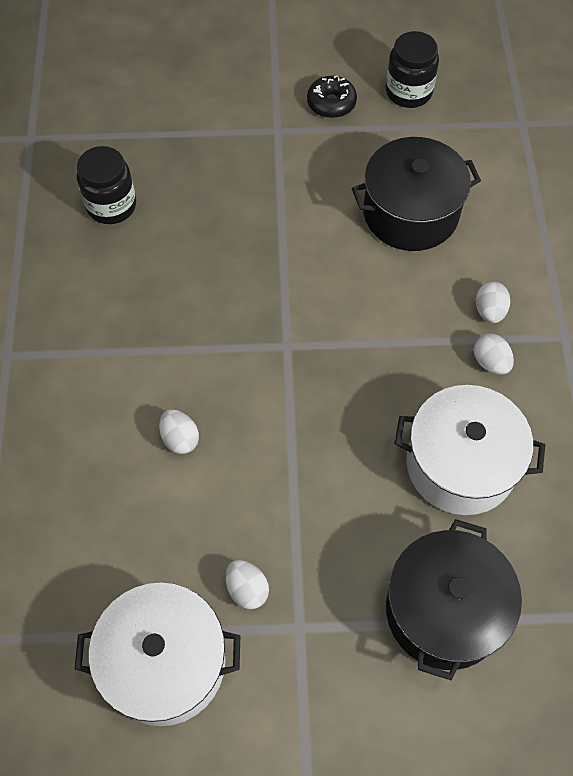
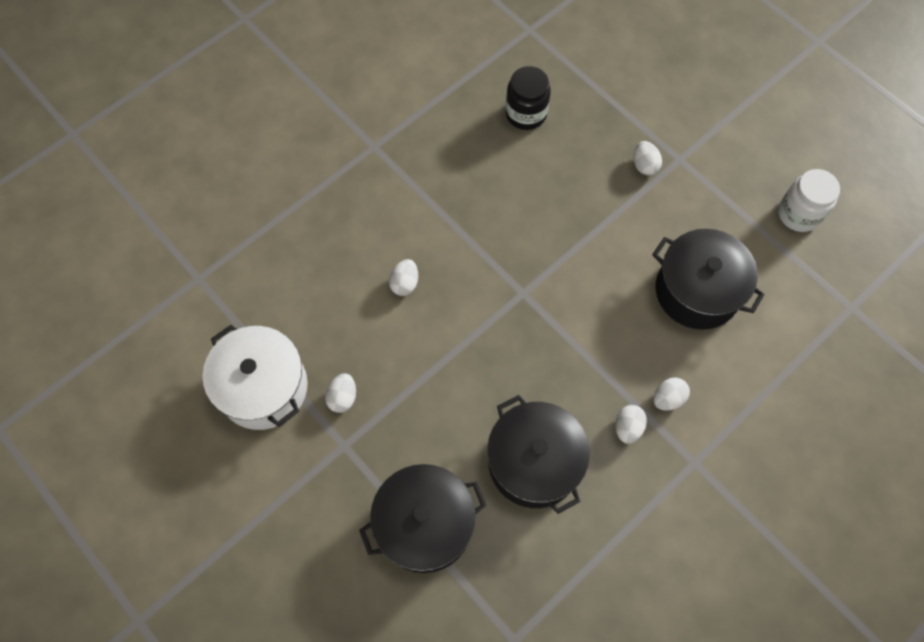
camera: 50 degrees right, 5 degrees up
black donut [307,75,357,118] -> none
black jar [386,31,439,108] -> white jar [778,169,840,232]
white pot [394,385,545,515] -> black pot [487,395,590,514]
none -> white egg [634,141,662,175]

